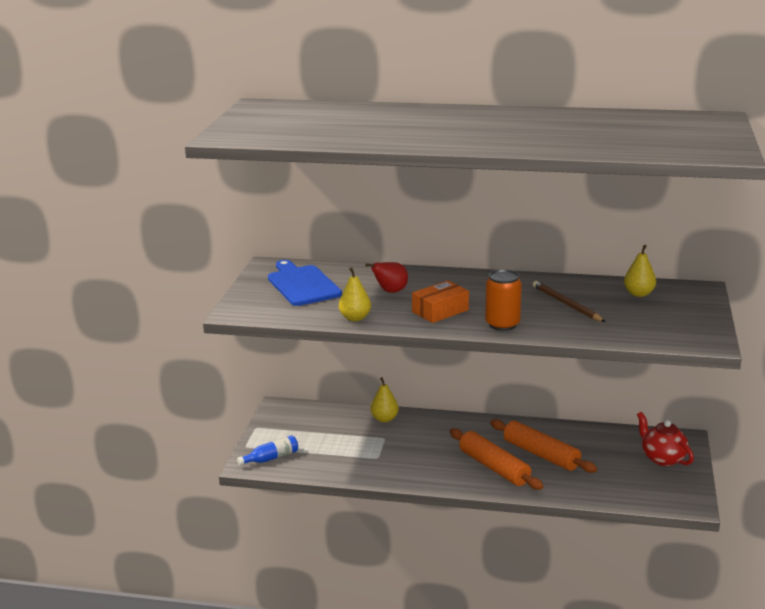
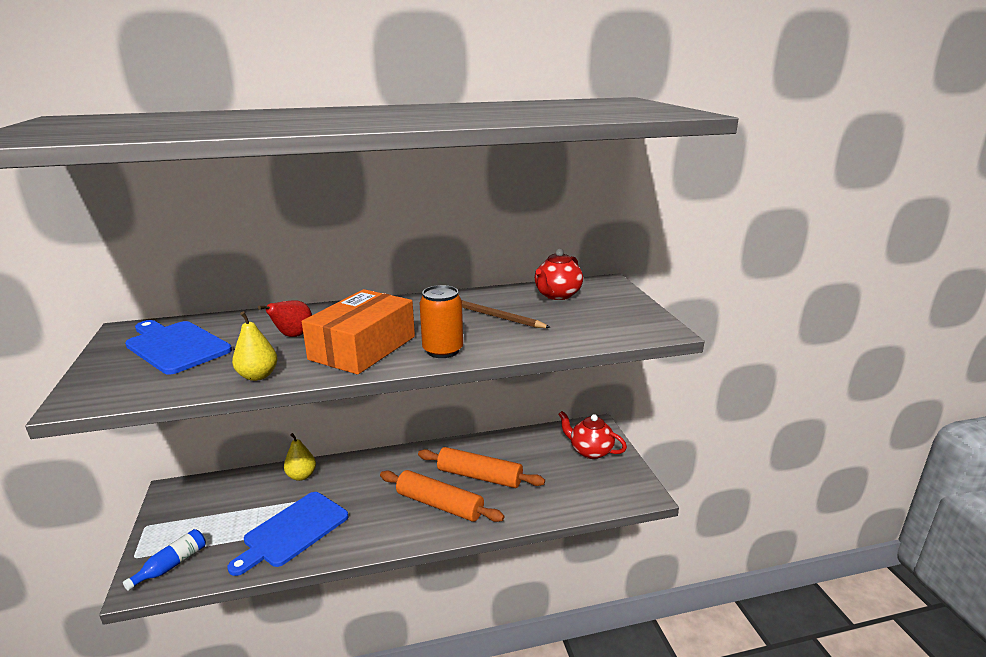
camera: 25 degrees left, 0 degrees up
orange box [412,281,469,323] -> orange box [302,289,415,375], size x1.62
yellow pear [624,245,656,297] -> red teapot [535,249,583,300]
none -> blue cutting board [227,492,349,576]

